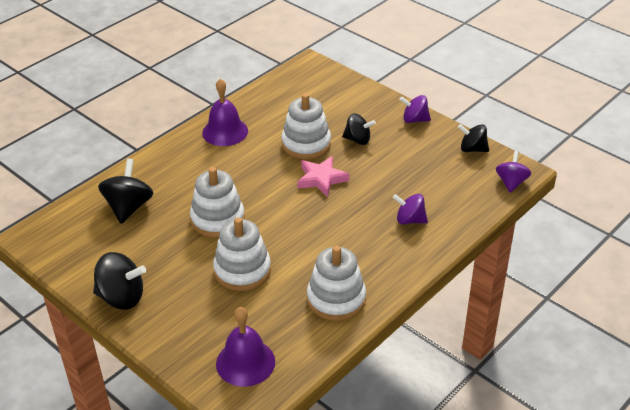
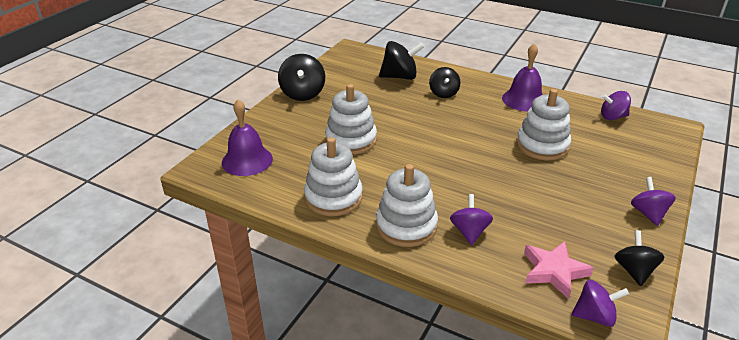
camera: 75 degrees right, 5 degrees down
white stacking toy [190,167,245,238] -> white stacking toy moved to [376,164,438,247]
pink star [297,156,349,197] -> pink star moved to [524,241,594,299]
black spinning top [342,113,376,145] -> black spinning top moved to [429,67,461,98]
none -> purple spinning top [601,91,631,120]

